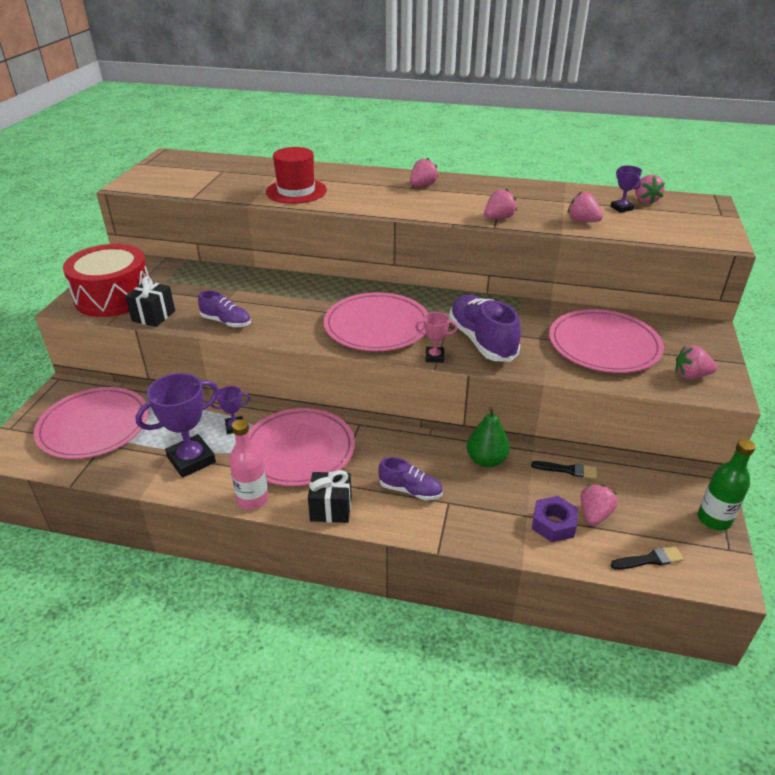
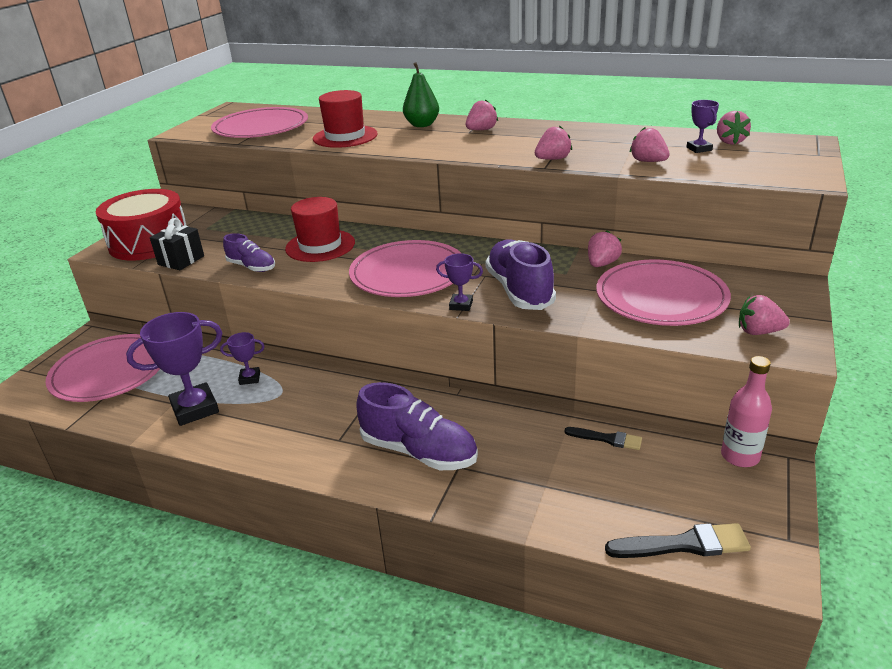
camera: 10 degrees right, 5 degrees down
pink bottle [229,419,269,510] -> pink bottle moved to [721,356,772,467]
pink plate [248,408,355,486] -> pink plate moved to [211,107,308,138]
black gift [308,470,352,523] -> none
purple shoe [378,457,443,501] -> purple shoe [356,382,478,470], size x1.73
pink trophy [415,312,458,363] -> purple trophy [436,253,483,311]
green pear [467,407,510,468] -> green pear moved to [403,62,439,127]
purple nut [532,496,578,542] -> none
pink strawberry [581,484,618,526] -> pink strawberry moved to [588,230,622,267]
black brush [610,546,684,570] -> black brush [605,523,751,558], size x1.56
green bottle [698,439,756,531] -> none
none -> red hat [285,197,355,262]

